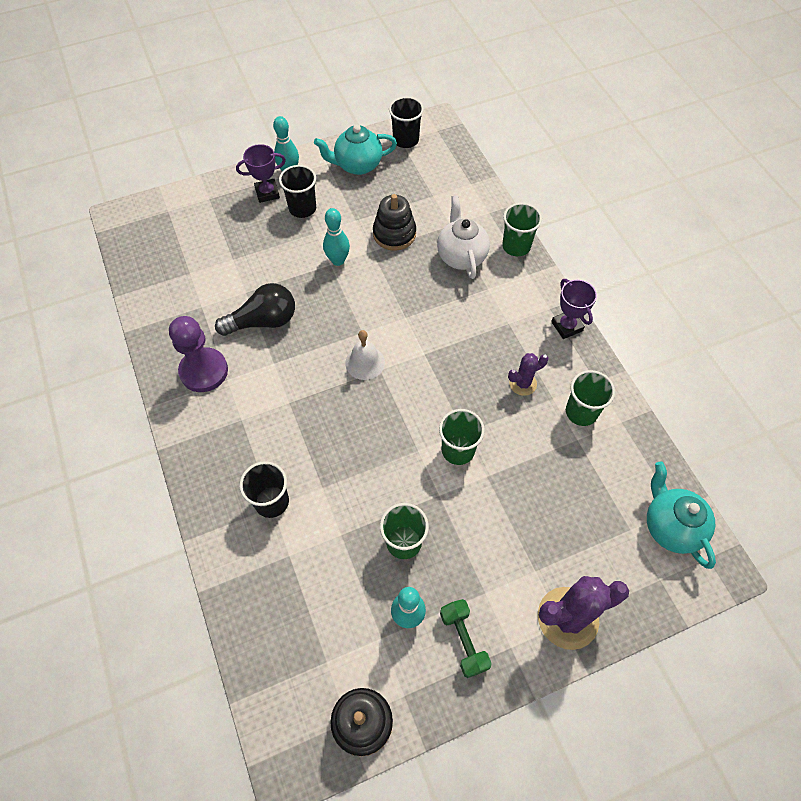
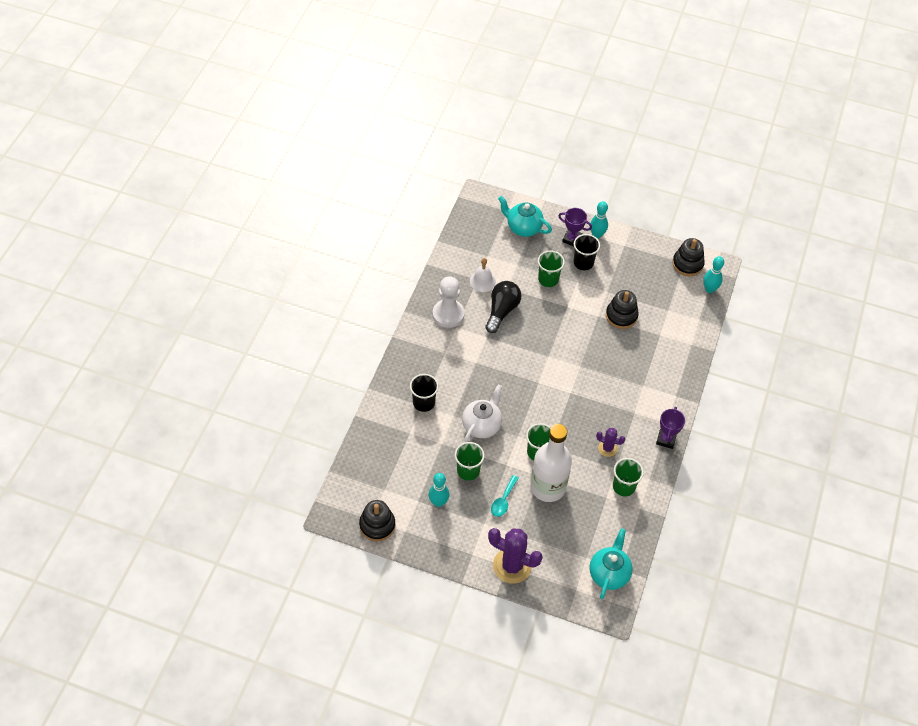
camera: 40 degrees right, 5 degrees down
purple pawn [169,316,228,392] -> white pawn [433,276,465,328]
black light bulb [215,283,295,336] -> black light bulb turned 90 degrees counterclockwise [485,281,521,333]
turquoise teapot [314,124,397,175] -> turquoise teapot moved to [498,196,552,237]
turquoise bowling pin [323,208,350,266] -> turquoise bowling pin moved to [703,256,724,293]
white bell [345,330,385,380] -> white bell moved to [470,258,496,292]
black cup [389,97,424,148] -> black stacking toy [672,238,705,276]
white teapot [437,195,490,279] -> white teapot moved to [462,385,502,442]
green dumbbell [440,599,492,678] -> none
green cup [502,203,542,256] -> green cup moved to [538,251,565,287]
none -> turquoise spoon [491,475,519,517]
none -> white bottle [530,424,572,502]

